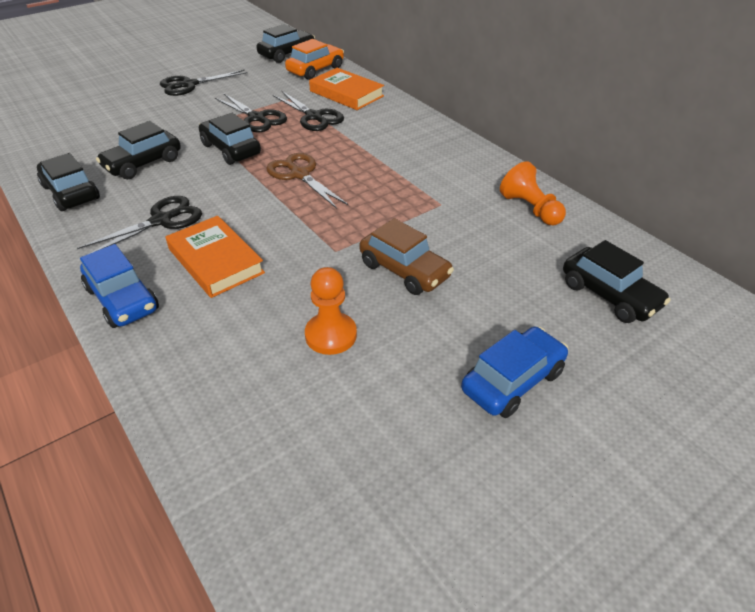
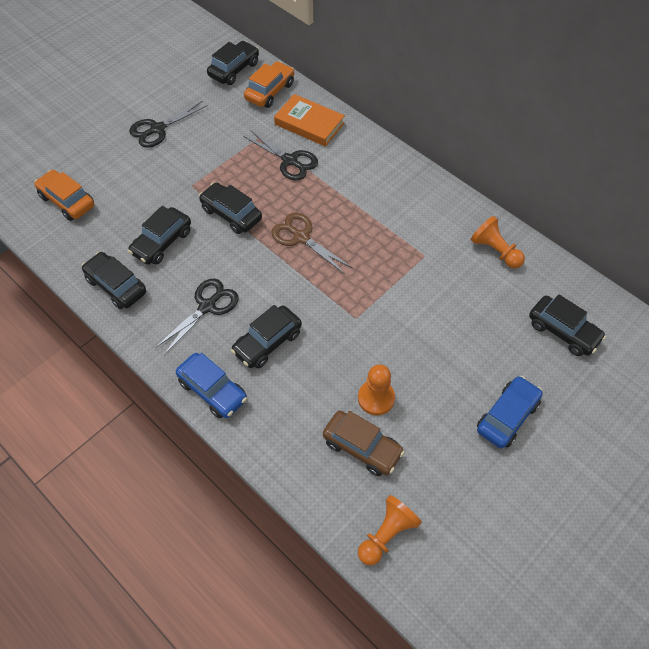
camera: 10 degrees left, 15 degrees up
orange book [166,216,265,298] -> black car [231,305,302,368]
black scissors [215,94,287,132] -> none
brown car [359,218,454,295] -> brown car moved to [323,411,405,476]
none -> orange car [34,170,94,221]
none -> orange pawn [358,495,422,566]

